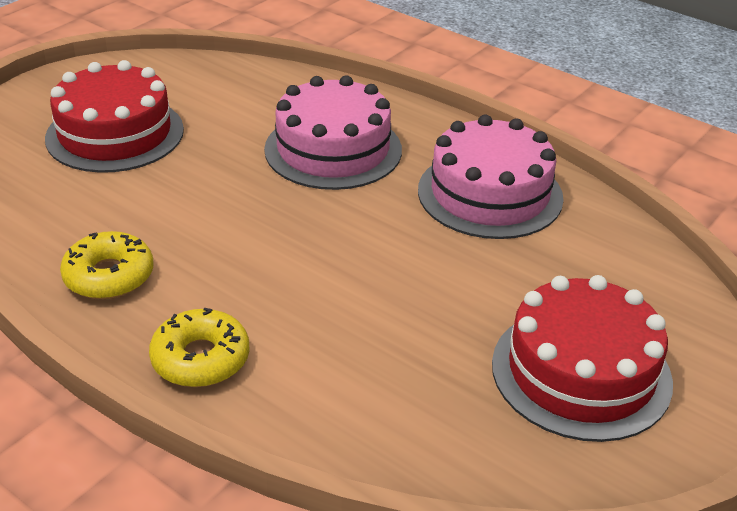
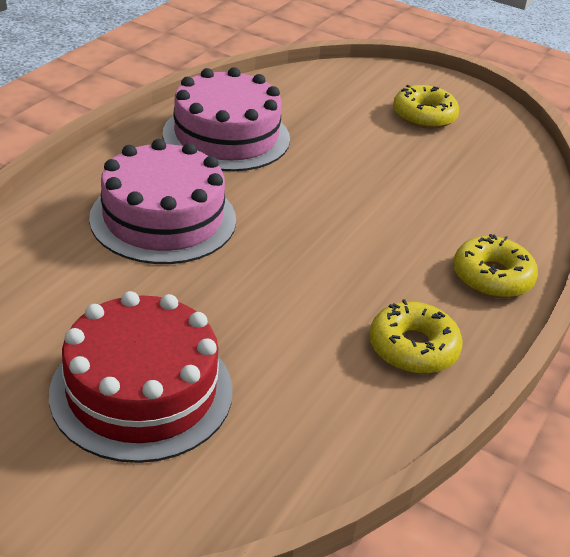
camera: 100 degrees left, 0 degrees up
red cake [492,275,673,442] -> yellow donut [393,85,459,129]

